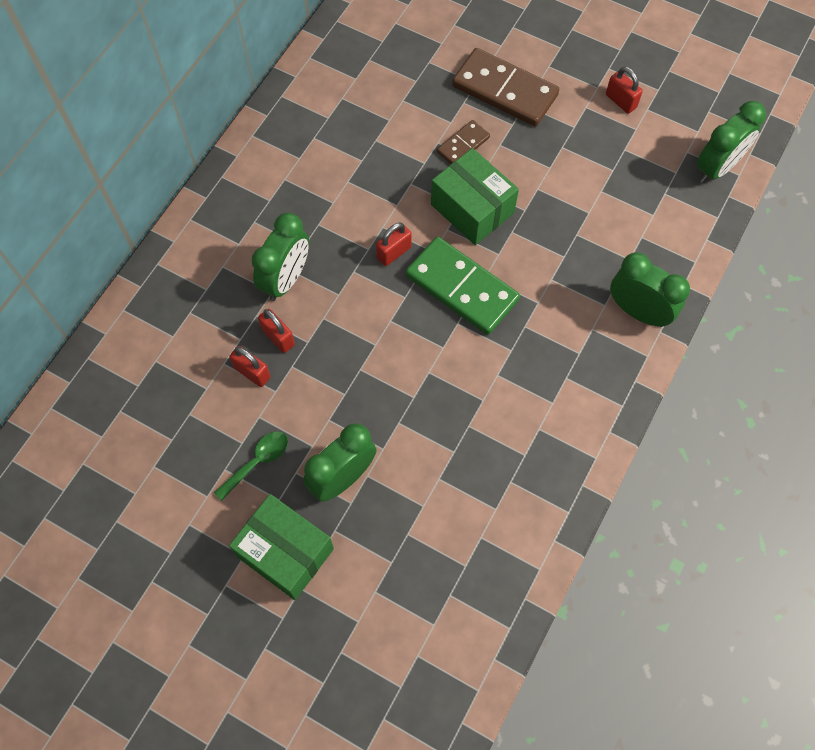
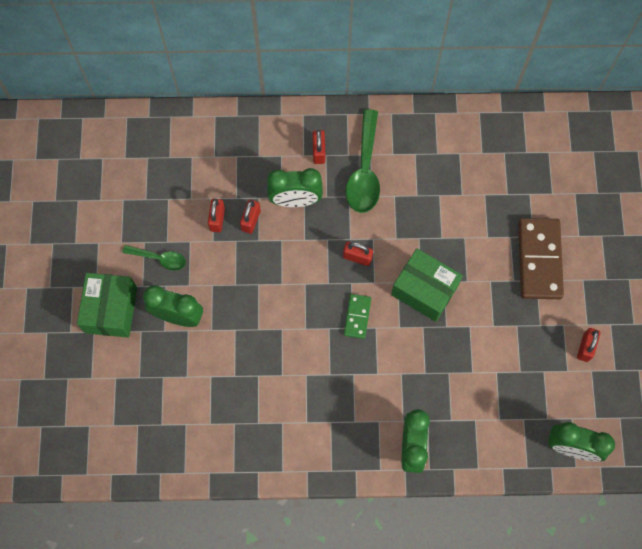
camera: 60 degrees right, 5 degrees up
green domino [406,237,520,335] -> green domino [344,294,371,339], size x0.52
green box [431,148,519,245] -> green box turned 75 degrees counterclockwise [391,249,463,322]
brown domino [437,120,490,164] -> none
none -> red padlock [313,130,325,164]
none -> green spoon [346,109,380,213]

